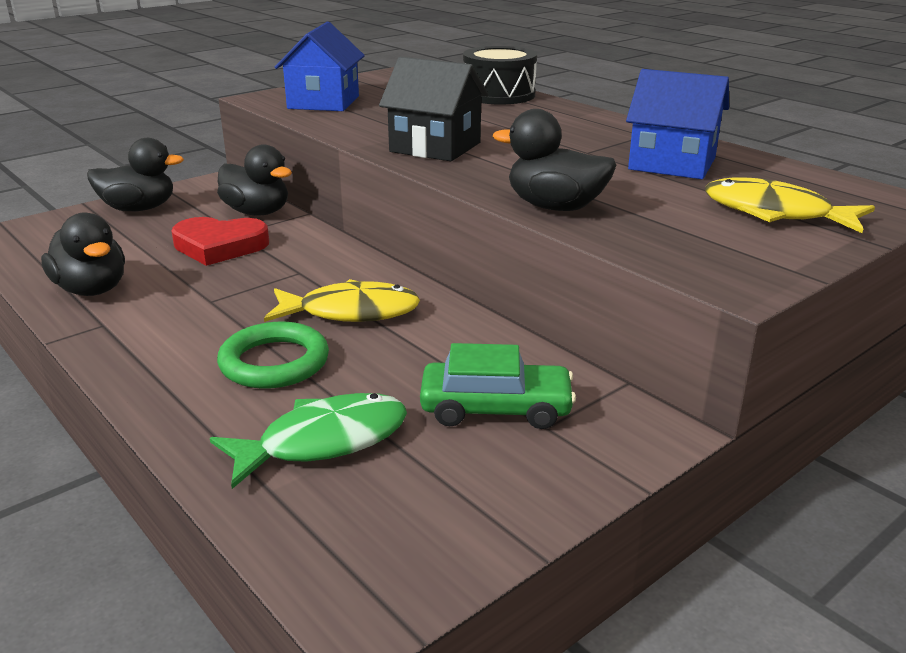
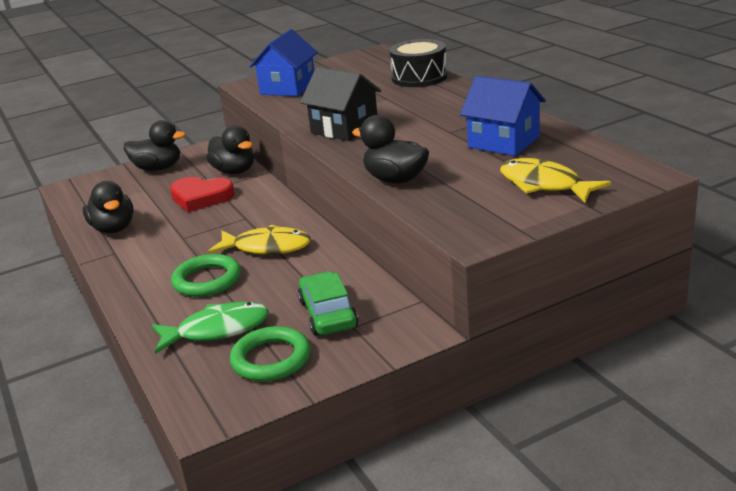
camera: 15 degrees right, 0 degrees up
green car [420,343,576,429] -> green car turned 120 degrees counterclockwise [298,271,359,336]
none -> green ring [230,326,311,381]

